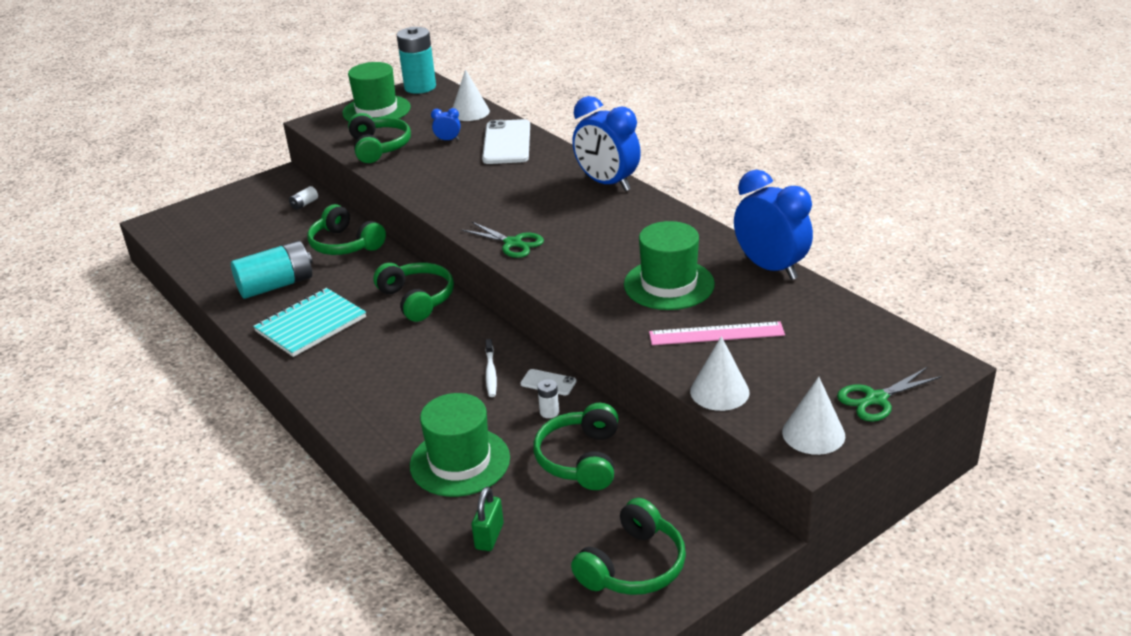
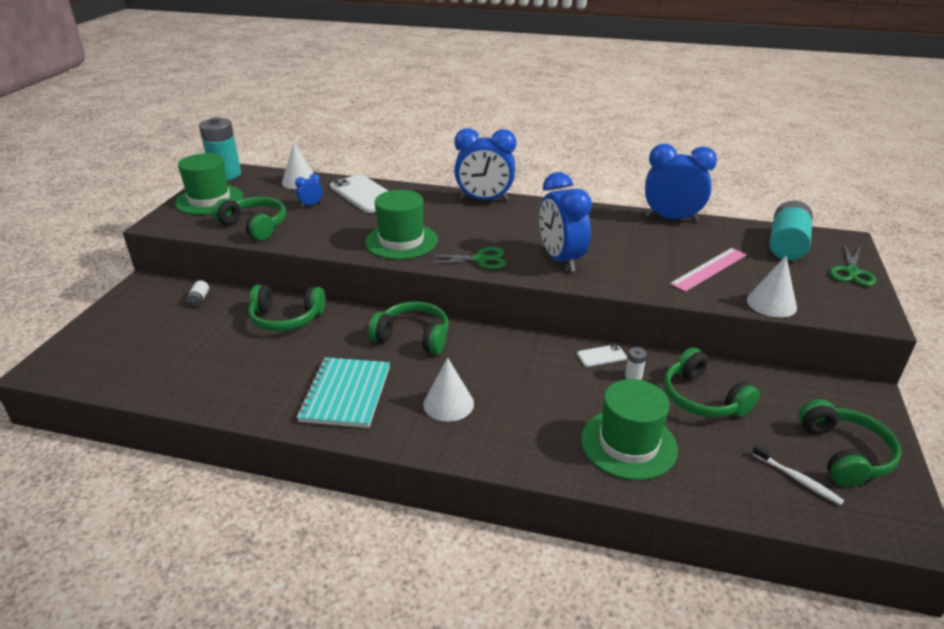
camera: 40 degrees left, 0 degrees up
turquoise battery [231,241,313,299] -> turquoise battery moved to [770,201,812,261]
green padlock [472,487,504,551] -> none
white toothbrush [485,339,497,397] -> white toothbrush moved to [752,444,844,506]
green hat [624,221,715,310] -> green hat moved to [365,190,438,260]
white cone [782,377,845,455] -> white cone moved to [423,357,474,422]
none -> blue clock [539,172,592,272]

